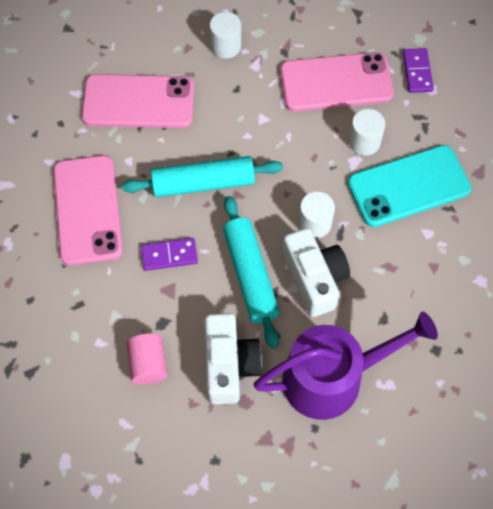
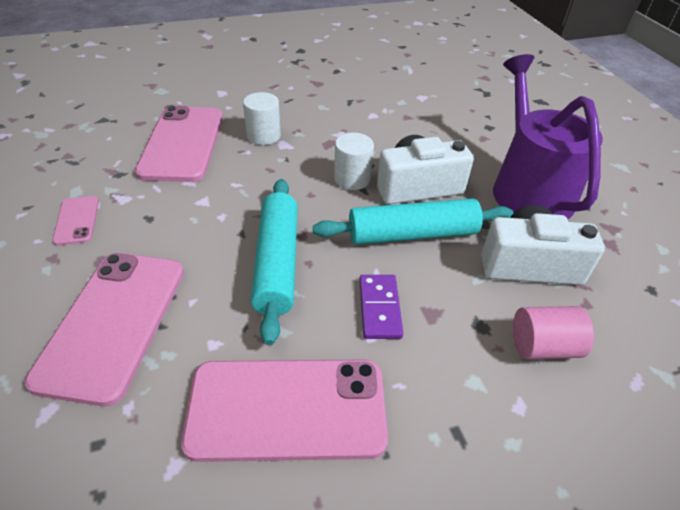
camera: 85 degrees left, 20 degrees down
white cylinder [210,12,241,59] -> pink phone [52,196,99,245]
turquoise phone [348,145,471,227] -> none
purple domino [403,48,434,93] -> none

